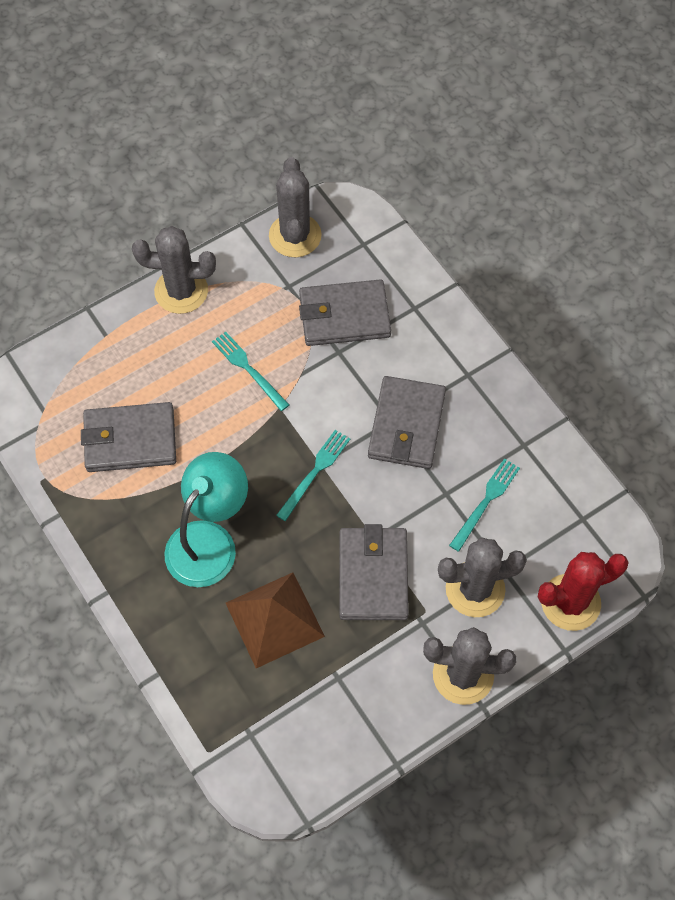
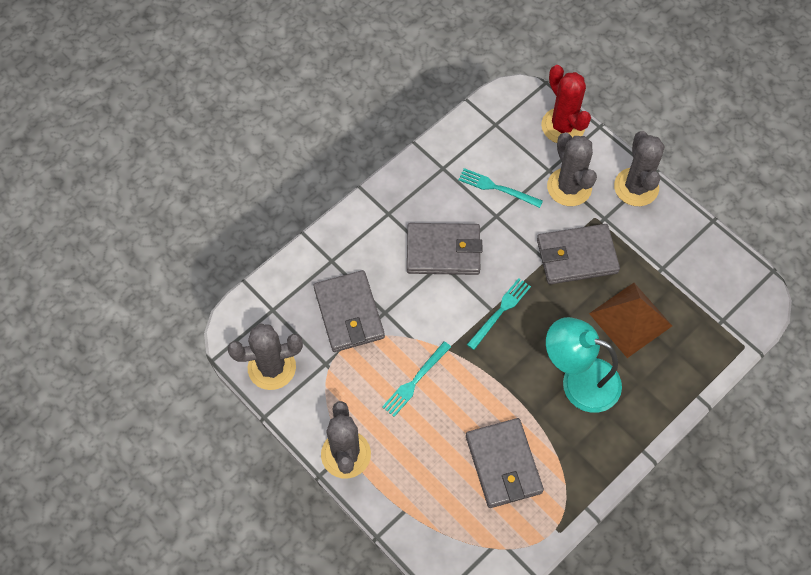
camera: 100 degrees left, 0 degrees up
turquoise fork [276,430,350,521] -> turquoise fork turned 105 degrees clockwise [467,278,531,350]

